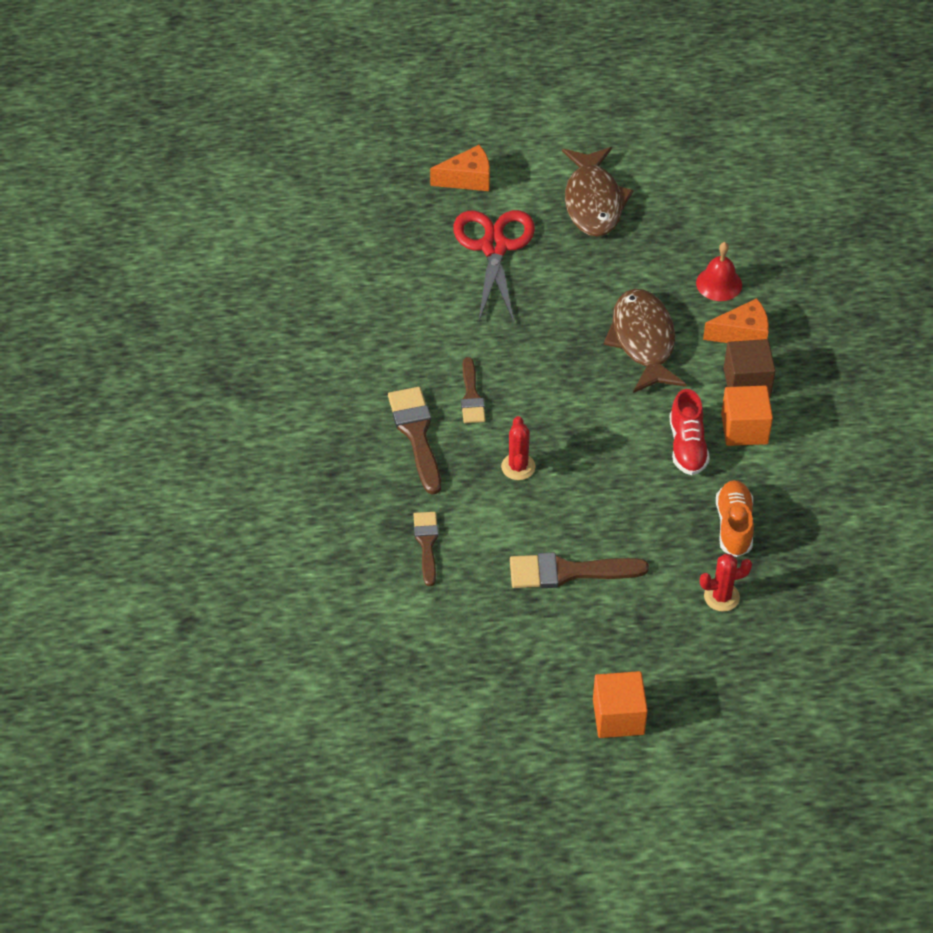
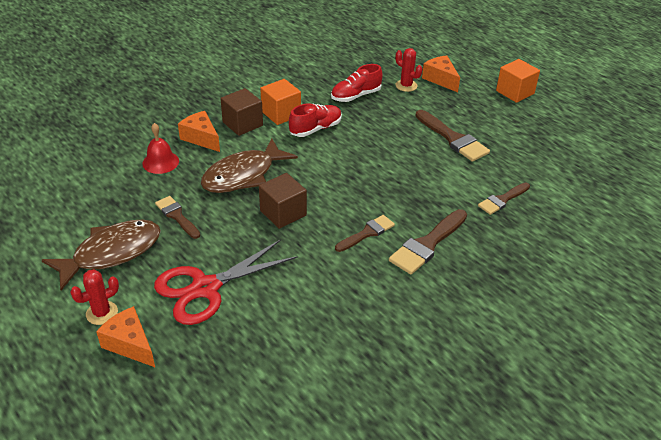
camera: 125 degrees left, 10 degrees down
red cactus [501,416,535,480] -> red cactus moved to [70,269,119,325]
orange shoe [716,480,754,557] -> red shoe [331,64,383,102]
none -> brown brush [155,196,200,239]
none -> brown cube [259,173,307,229]
none -> orange cheese [422,56,460,92]

